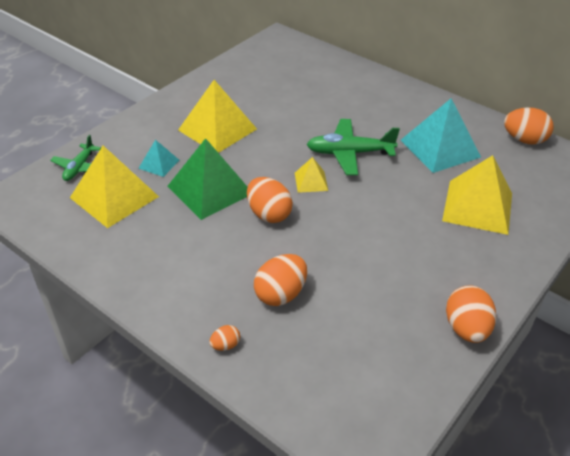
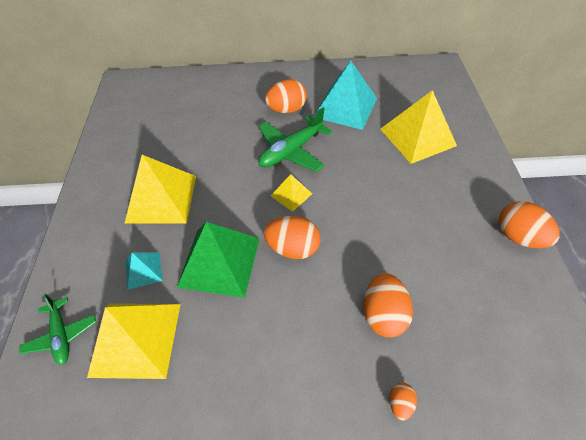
camera: 40 degrees left, 10 degrees up
orange egg [504,107,554,144] -> orange egg moved to [265,79,307,113]

